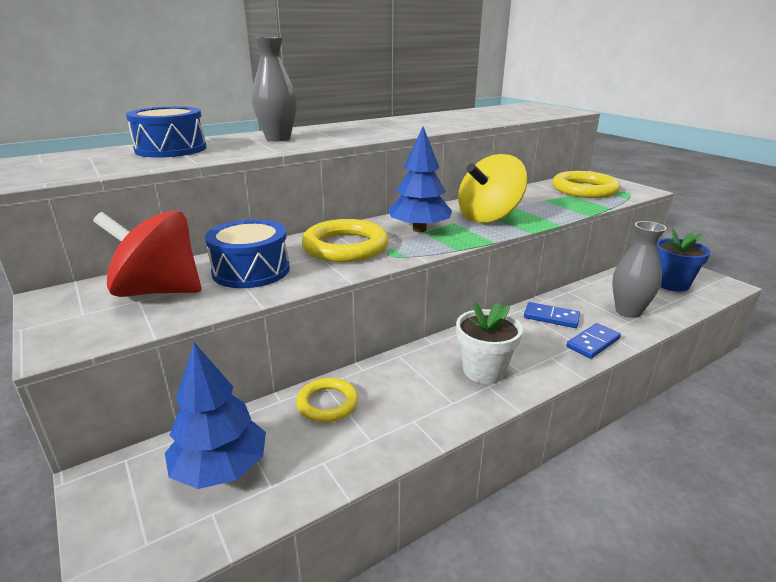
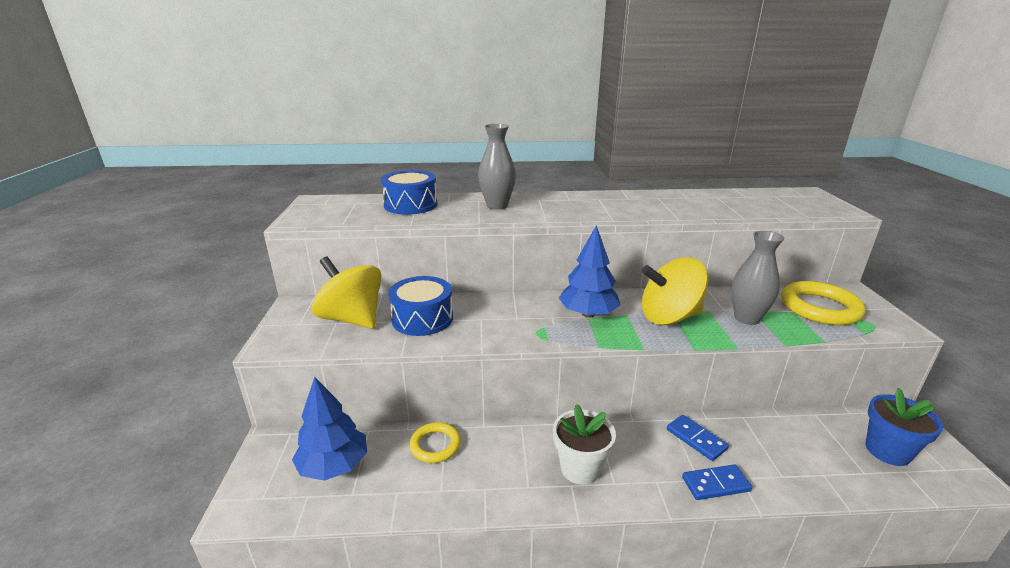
camera: 30 degrees right, 0 degrees up
red spinning top [93,210,201,297] -> yellow spinning top [312,256,381,329]
yellow ring [302,219,388,262] -> none
grey vase [612,221,667,318] -> grey vase moved to [731,231,784,325]

